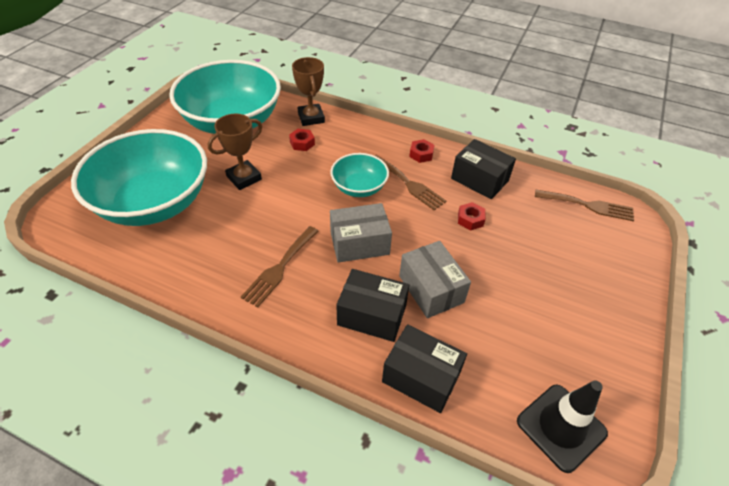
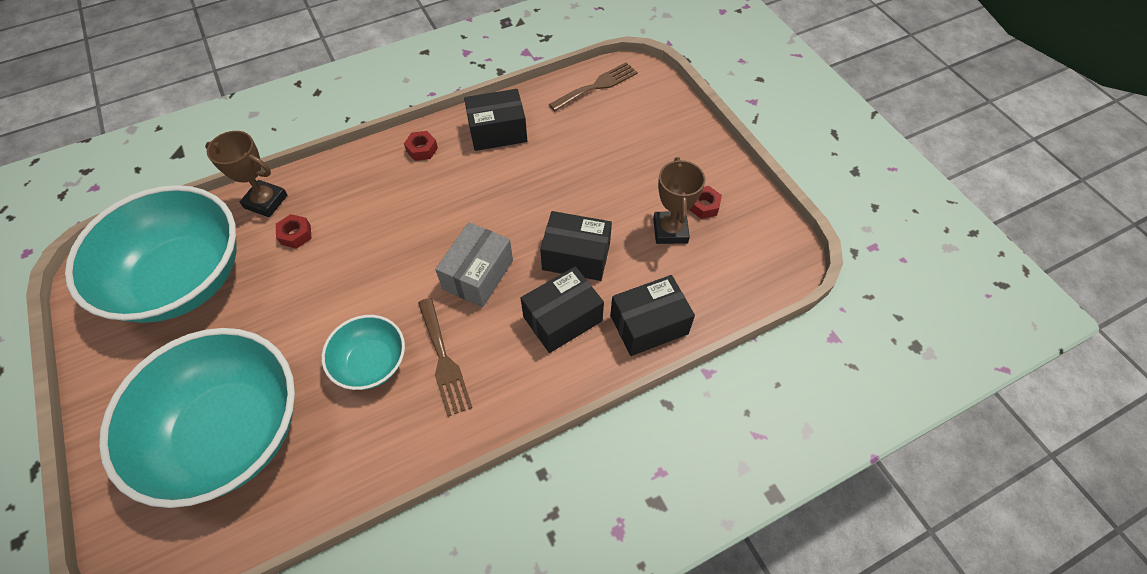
camera: 50 degrees left, 10 degrees up
brown trophy [208,114,262,190] -> brown trophy moved to [653,157,705,244]
turquoise bowl [330,153,389,197] -> turquoise bowl moved to [322,315,405,390]
brown fork [375,155,446,210] -> none
grey box [399,241,471,318] -> black box [540,211,612,281]
red nut [458,202,486,230] -> red nut moved to [689,186,722,219]
black traffic cone [517,380,608,473] -> none

